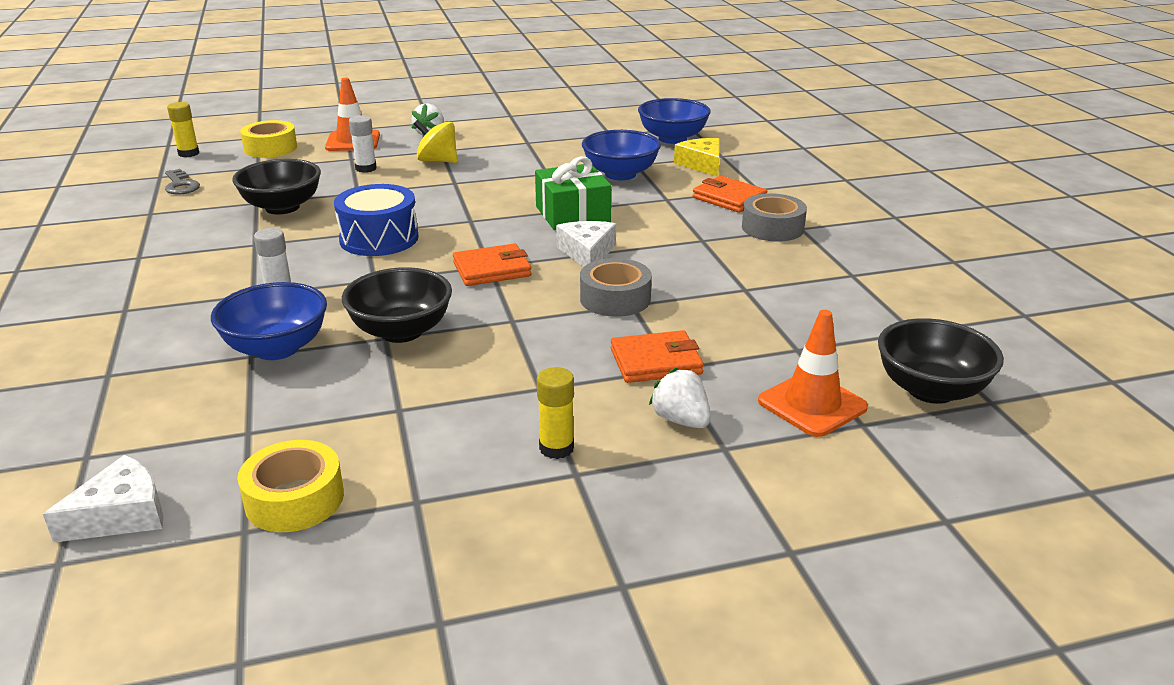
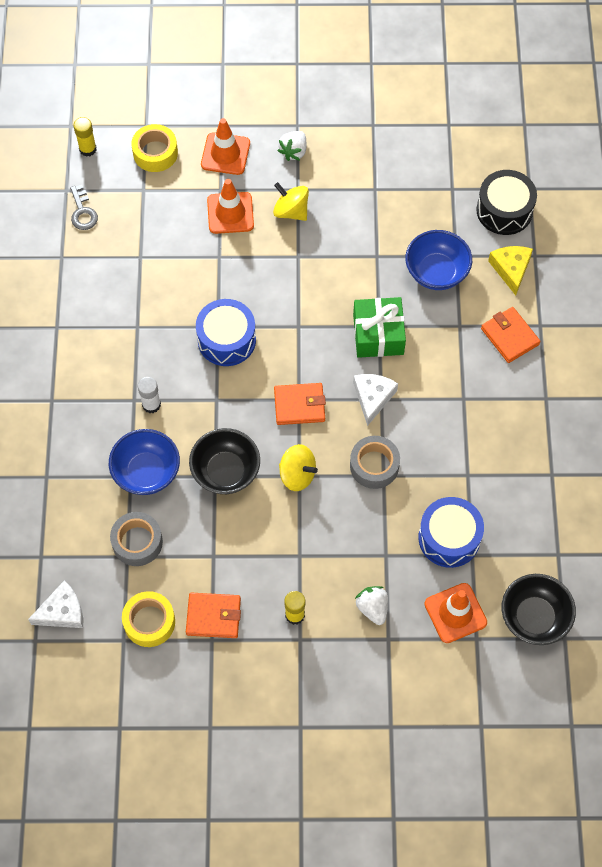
camera: 15 degrees right, 35 degrees up
black bowl [232,159,321,214] -> none
white glue stick [349,115,377,173] -> orange traffic cone [207,179,254,234]
orange wallet [611,330,704,383] -> orange wallet moved to [186,593,241,638]
blue bowl [638,98,711,144] -> black drum [476,170,537,235]
grey tape [742,193,807,242] -> grey tape moved to [110,512,163,566]
none -> yellow spinning top [279,444,318,491]
none -> blue drum [418,497,484,568]

